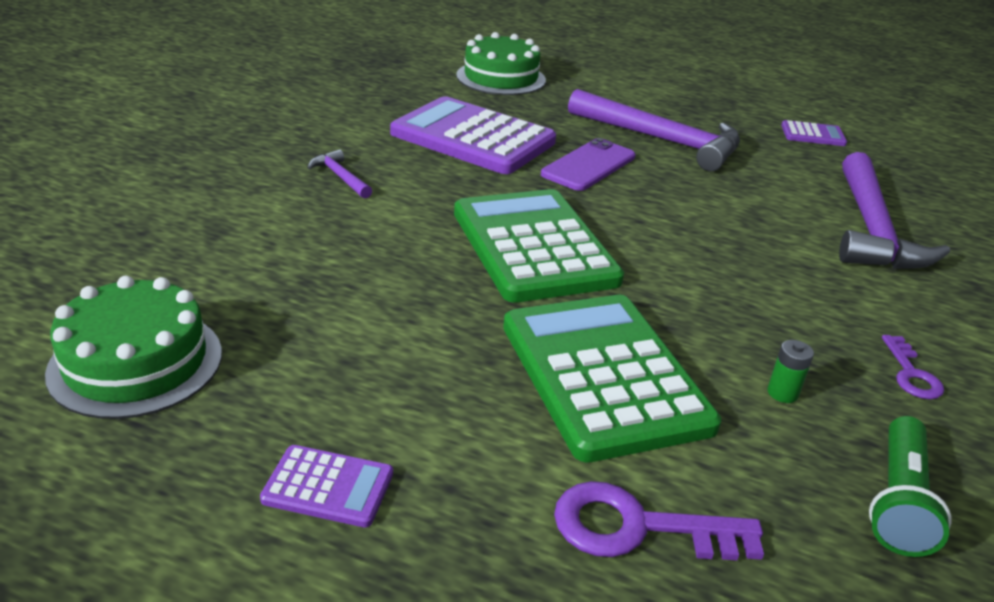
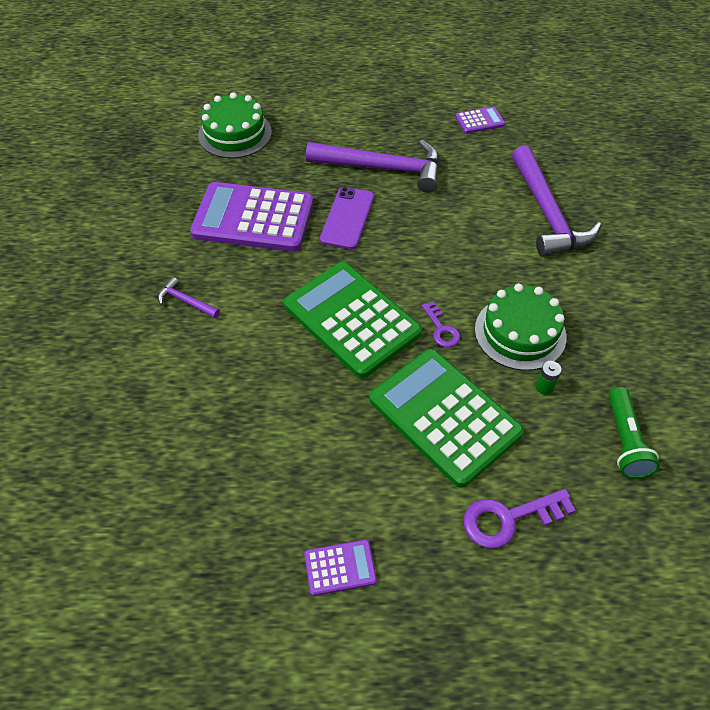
camera: 20 degrees left, 20 degrees up
green cake [45,276,222,419] -> green cake moved to [475,284,567,371]
purple key [882,335,944,399] -> purple key moved to [422,302,460,347]

